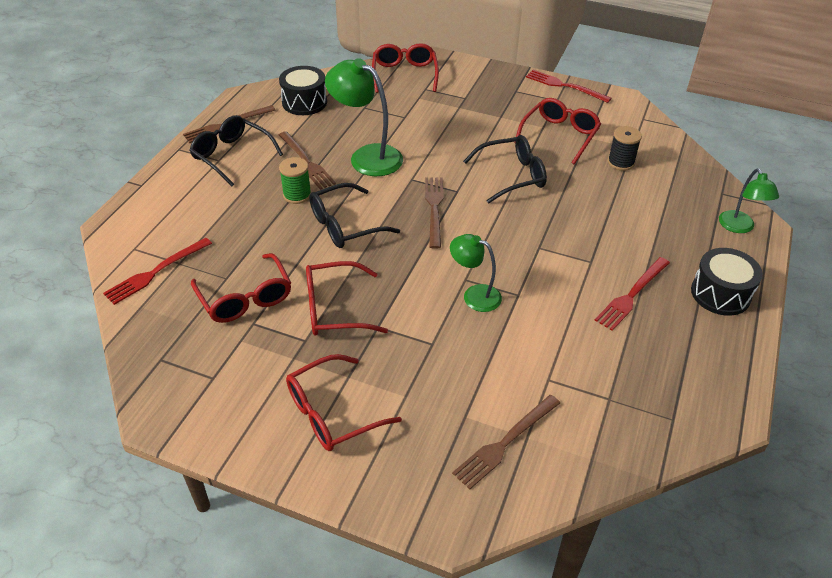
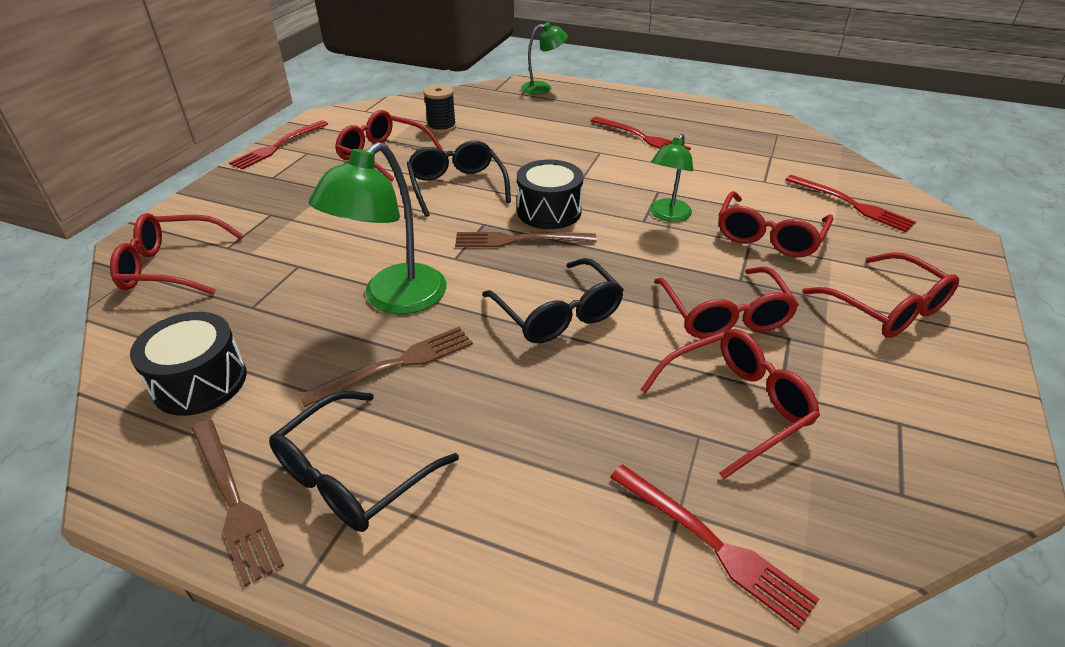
camera: 90 degrees left, 5 degrees down
green spool [279,157,311,204] -> none
brown fork [452,395,560,489] -> red fork [785,175,916,232]
black drum [691,248,763,316] -> black drum moved to [517,160,584,229]
none -> red glasses [719,191,834,257]

